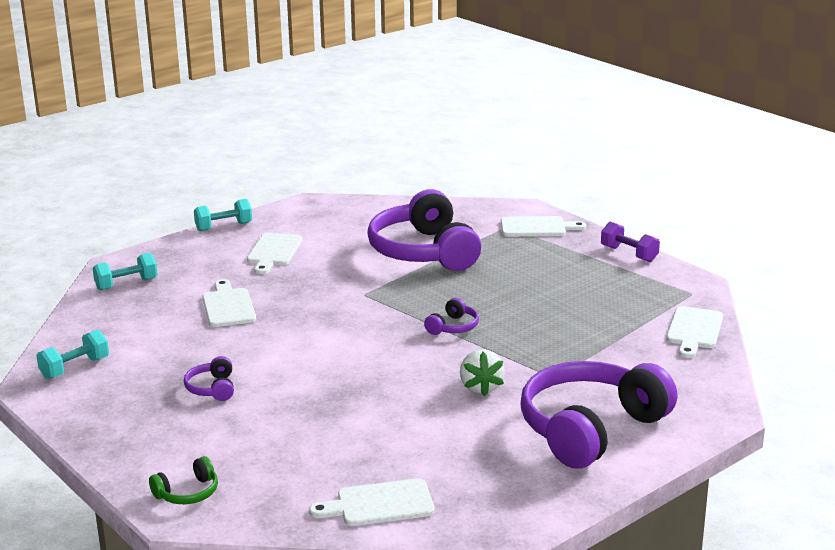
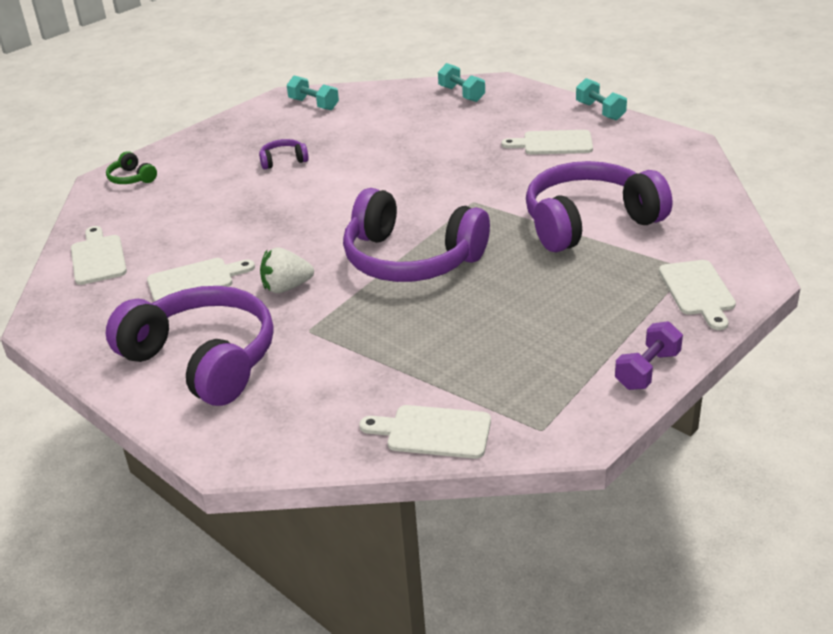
camera: 85 degrees right, 10 degrees up
white cutting board [203,279,256,327] -> white cutting board moved to [147,258,255,302]
purple headphones [424,298,479,335] -> purple headphones [343,188,490,282], size x2.45

